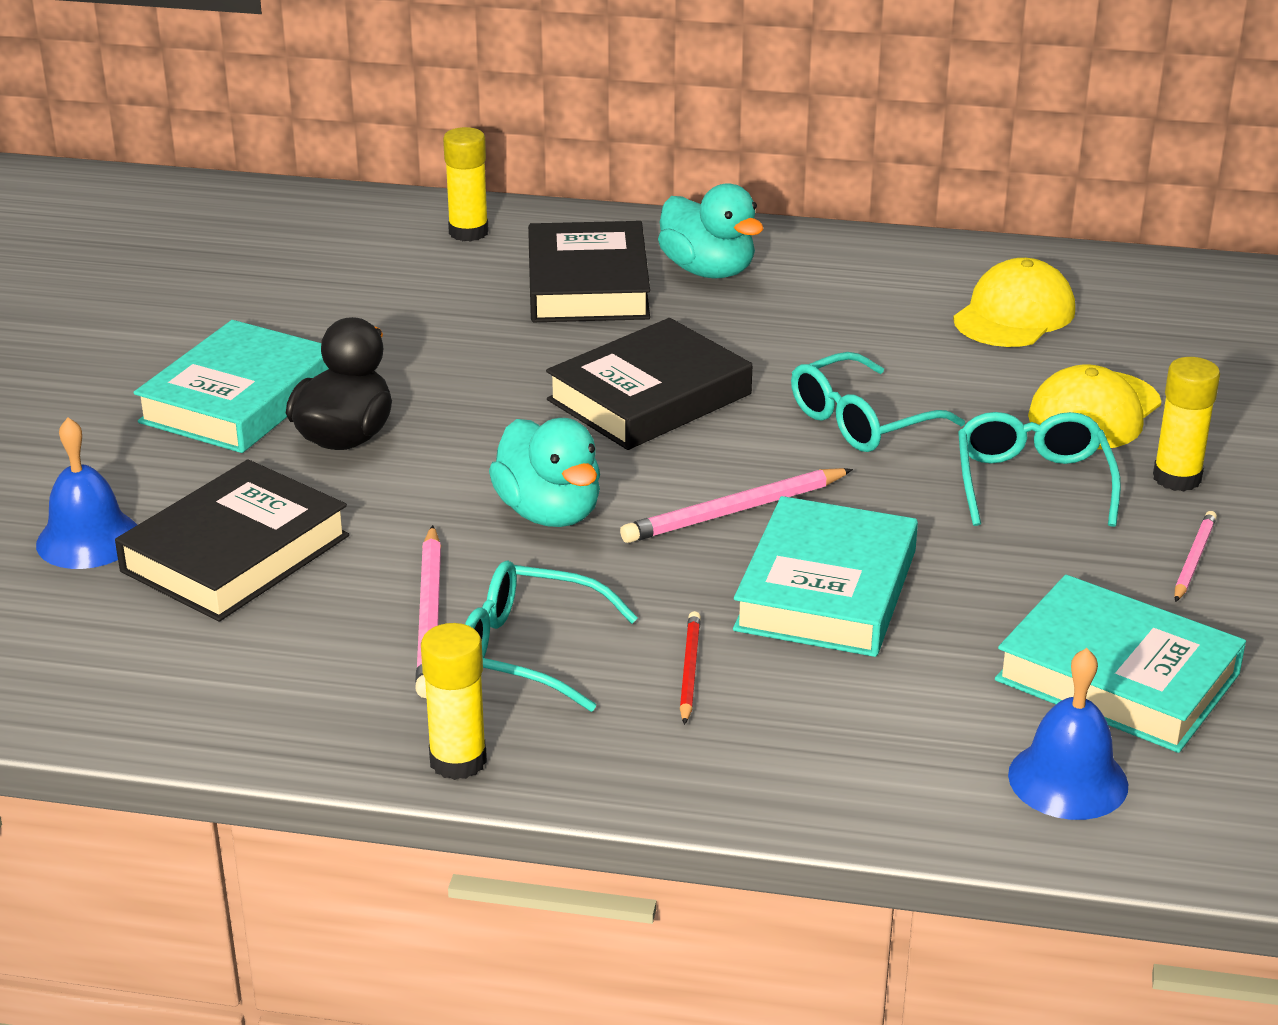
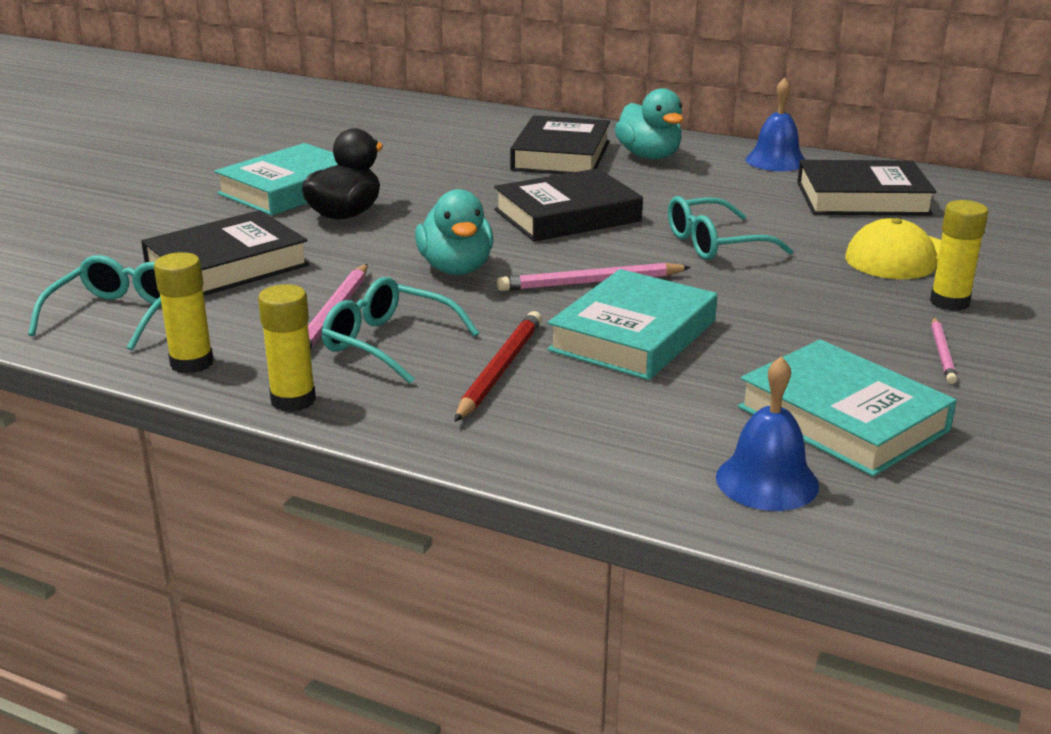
camera: 15 degrees right, 5 degrees down
blue bell [36,417,137,569] -> blue bell moved to [745,77,805,171]
yellow glue stick [443,127,489,242] -> yellow glue stick moved to [154,252,214,374]
red pencil [680,611,701,725] -> red pencil [454,311,542,422], size x1.63
yellow cap [953,258,1075,347] -> black book [797,160,936,216]
turquoise glasses [958,412,1121,527] -> turquoise glasses moved to [28,255,162,351]
pink pencil [1174,511,1217,602] -> pink pencil turned 150 degrees clockwise [931,317,957,384]

